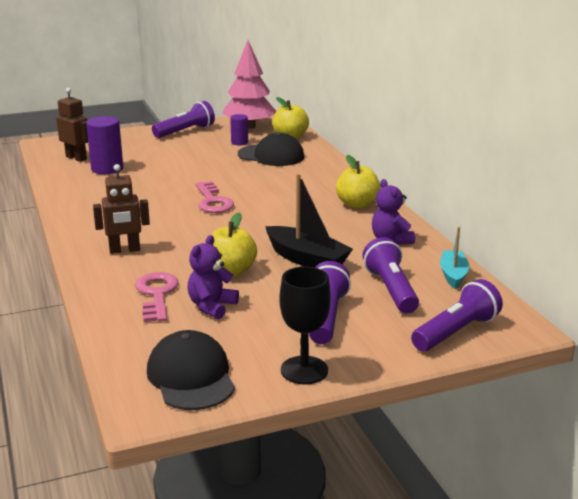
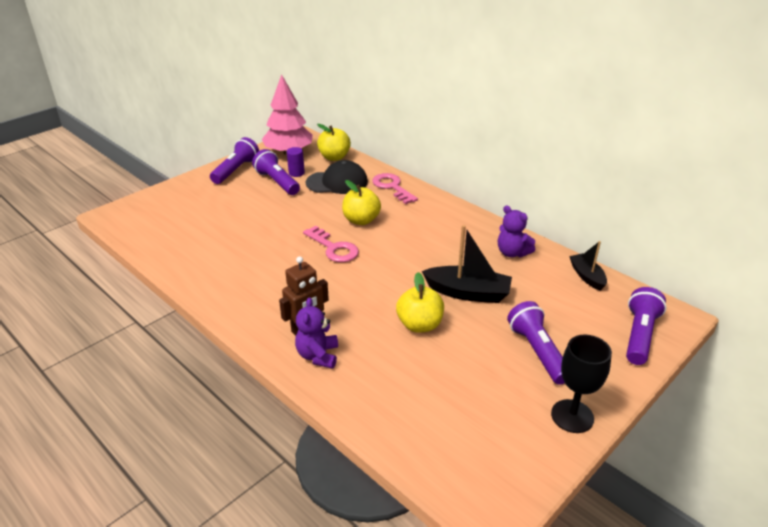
camera: 25 degrees left, 10 degrees up
brown robot [56,88,88,162] -> none
purple cylinder [86,116,123,174] -> none
pink key [135,272,179,322] -> pink key moved to [372,173,418,204]
black cap [147,330,235,410] -> none
purple teddy bear [187,235,239,319] -> purple teddy bear moved to [295,297,338,369]
yellow apple [336,155,381,209] -> yellow apple moved to [342,180,381,225]
purple flashlight [363,237,419,313] -> purple flashlight moved to [252,149,300,195]
turquoise boat [440,227,469,289] -> black boat [569,241,607,291]

